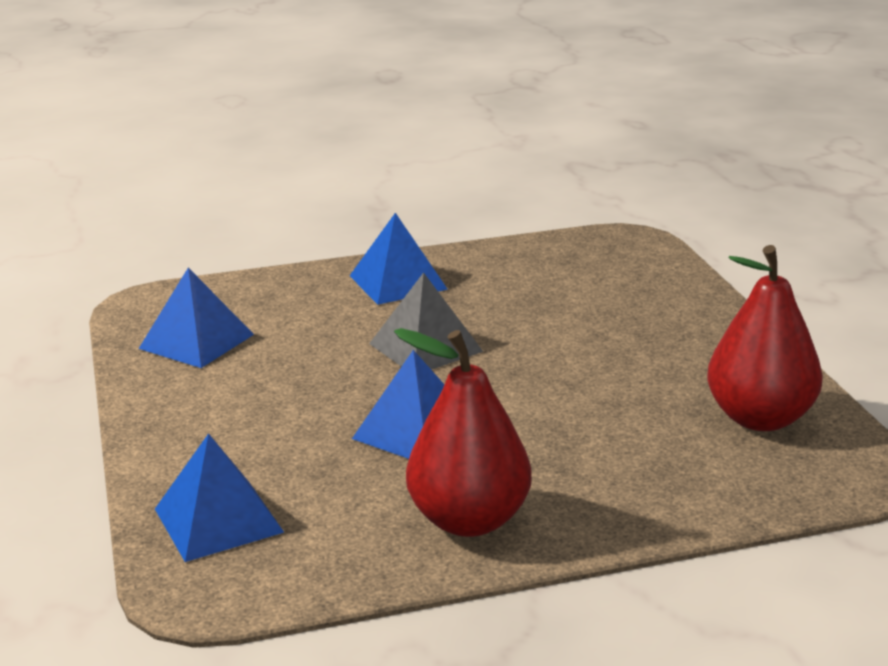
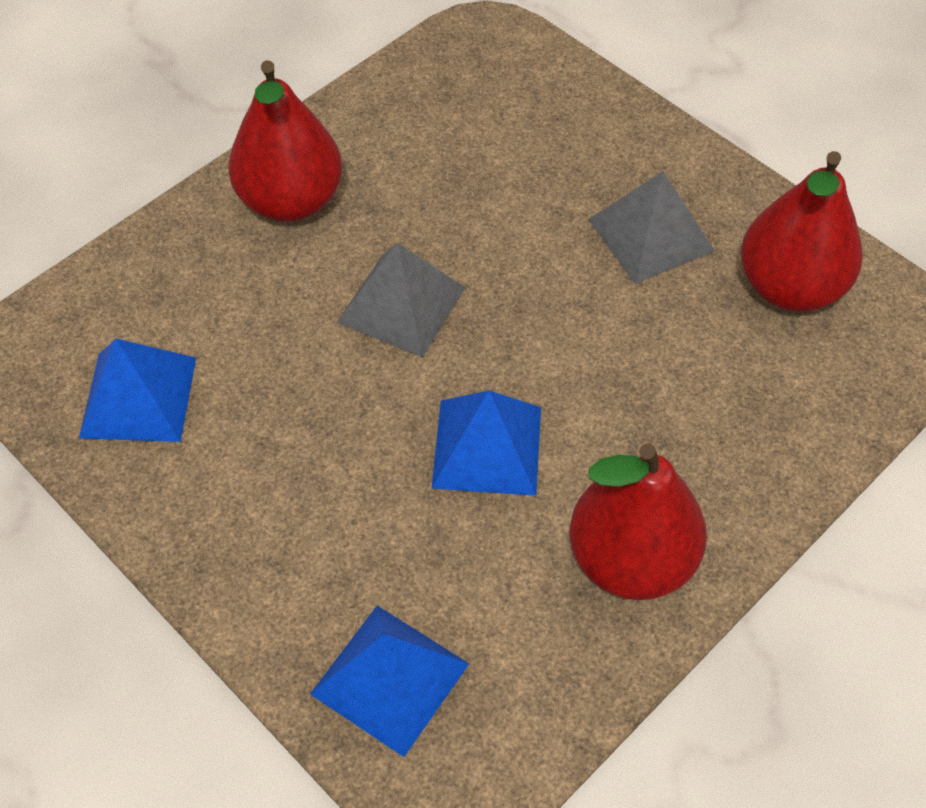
camera: 30 degrees left, 30 degrees up
blue pyramid [350,213,448,305] -> red pear [229,60,342,222]
none -> grey pyramid [588,171,715,284]

